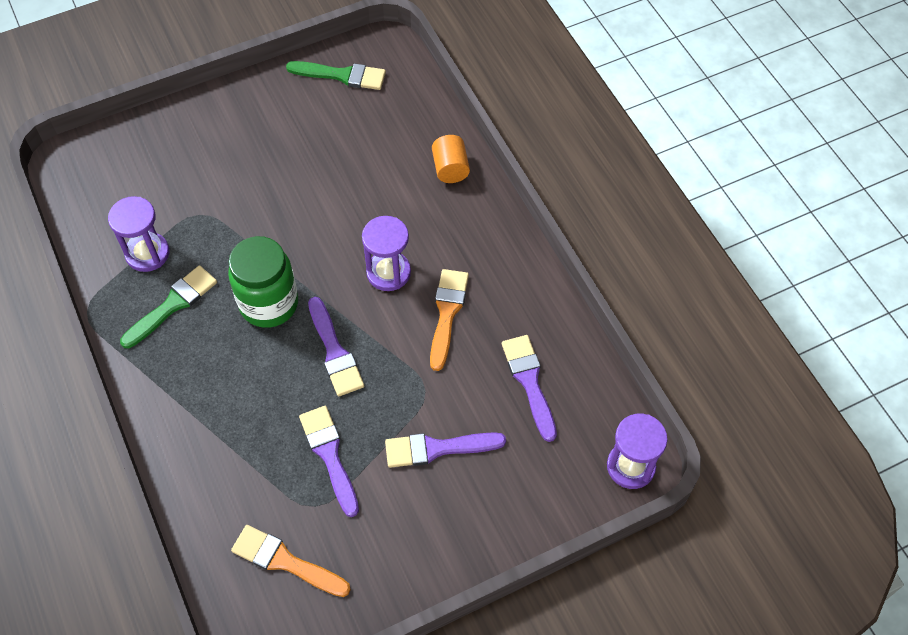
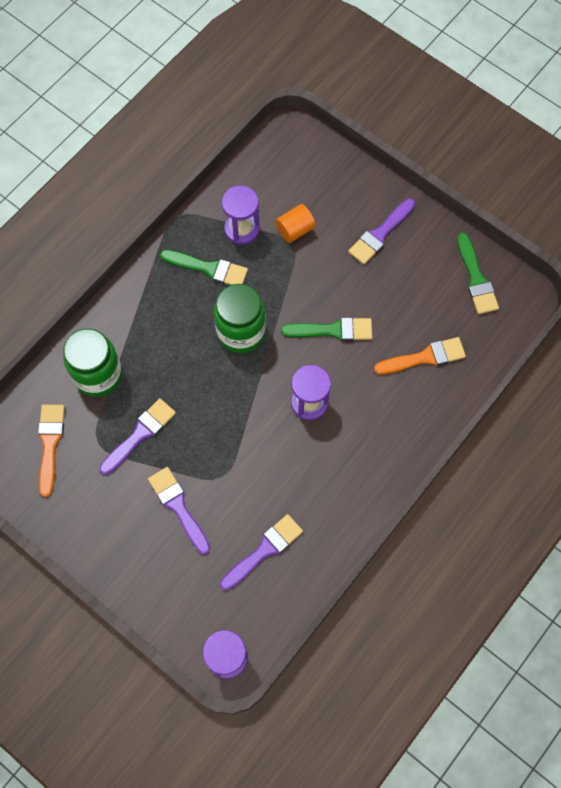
camera: 65 degrees right, 10 degrees up
purple brush [308,297,364,396] -> purple brush moved to [348,199,415,265]
orange brush [430,269,469,371] -> orange brush moved to [374,337,466,374]
orange cylinder [432,135,470,183] -> orange cylinder moved to [275,204,316,243]
none -> green jar [63,329,122,397]
none -> green brush [281,317,372,341]

